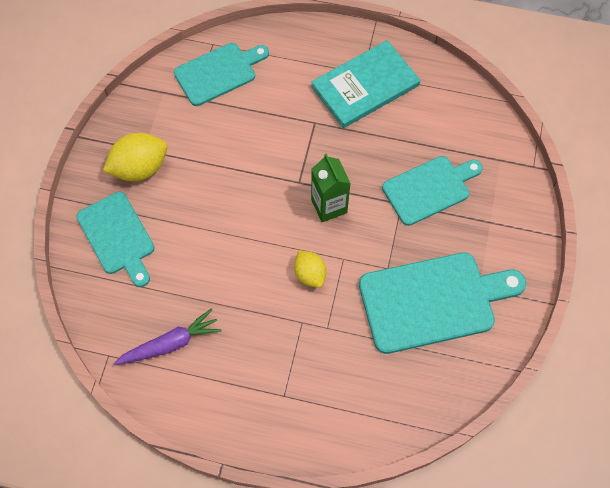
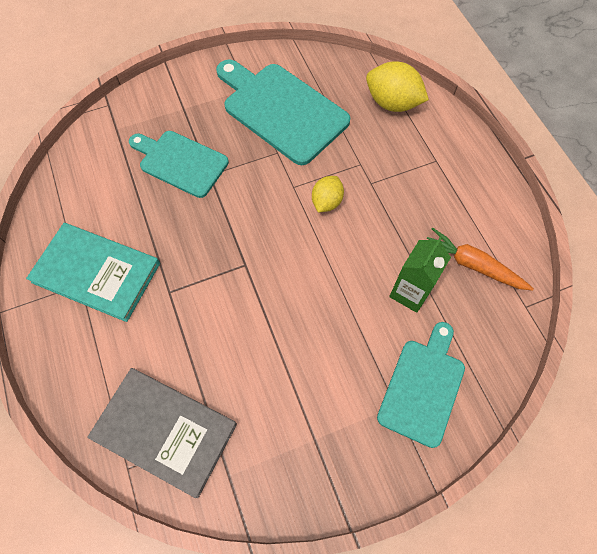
camera: 125 degrees left, 0 degrees up
yellow lemon [103,133,167,181] -> yellow lemon moved to [366,62,429,112]
purple carrot [113,309,221,365] -> orange carrot [427,228,534,291]
turquoise cutting board [174,43,269,106] -> grey book [87,368,237,498]
green carton [311,153,351,222] -> green carton moved to [389,237,451,313]

